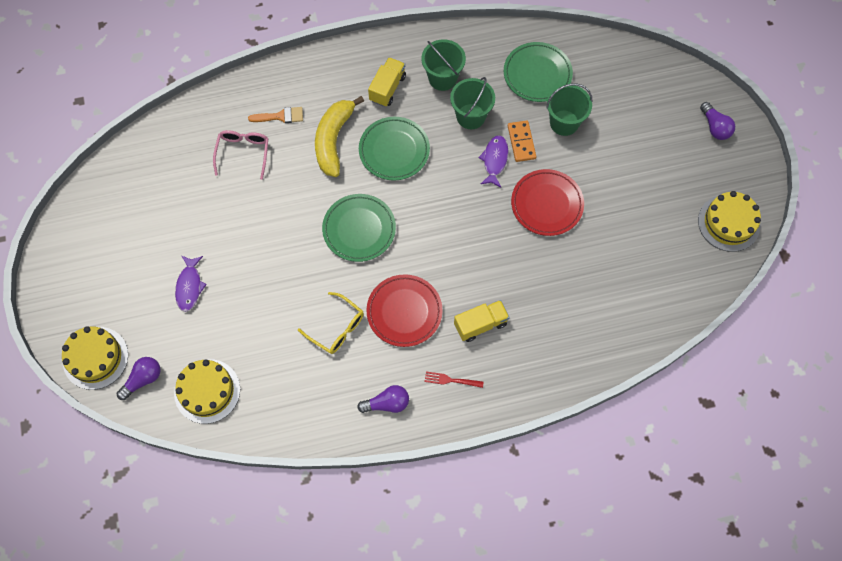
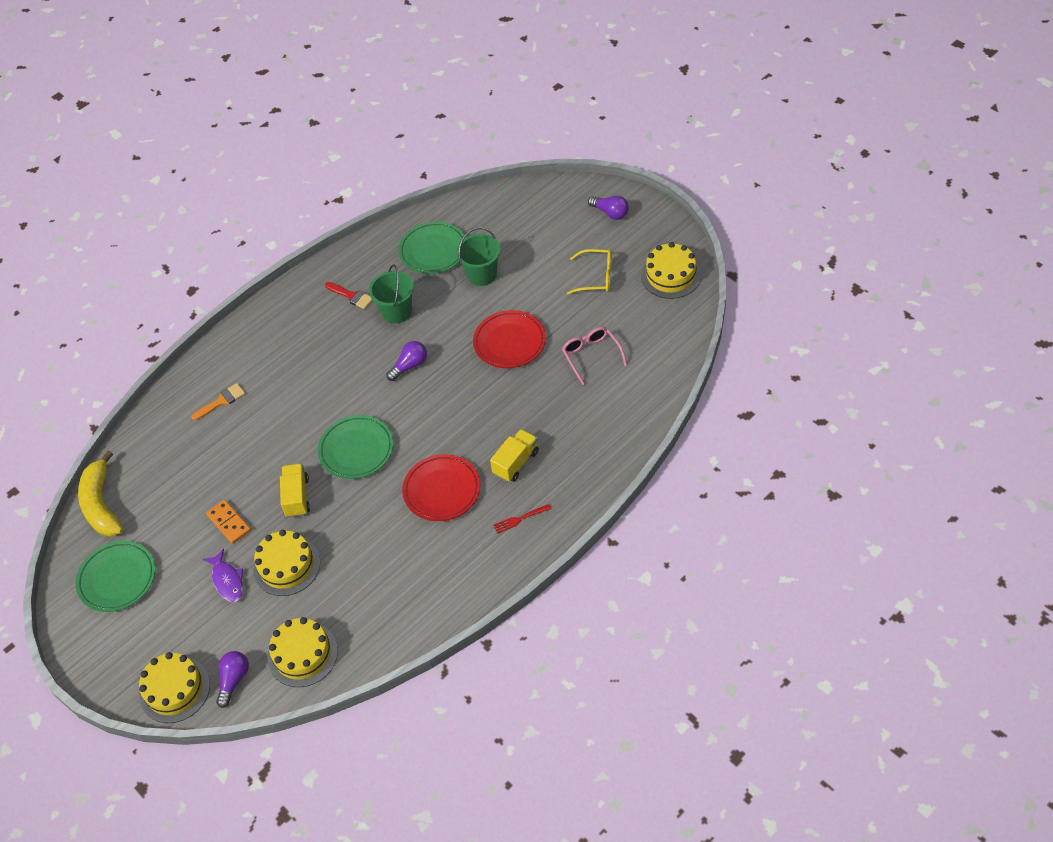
camera: 25 degrees left, 15 degrees down
pink glasses [213,130,268,180] -> pink glasses moved to [562,327,627,385]
yellow glasses [298,292,364,354] -> yellow glasses moved to [567,249,612,295]
yellow banana [315,96,364,177] -> yellow banana moved to [78,451,123,537]
purple light bulb [357,385,409,413] -> purple light bulb moved to [386,341,427,381]
green plate [359,117,430,181] -> green plate moved to [75,541,155,612]
yellow truck [368,57,406,107] -> yellow truck moved to [280,463,310,518]
green bucket [421,39,466,91] -> red brush [325,282,372,309]
purple fish [478,135,508,187] -> none
orange domino [508,121,536,162] -> orange domino moved to [206,500,251,544]
none -> yellow cake [253,530,320,596]

